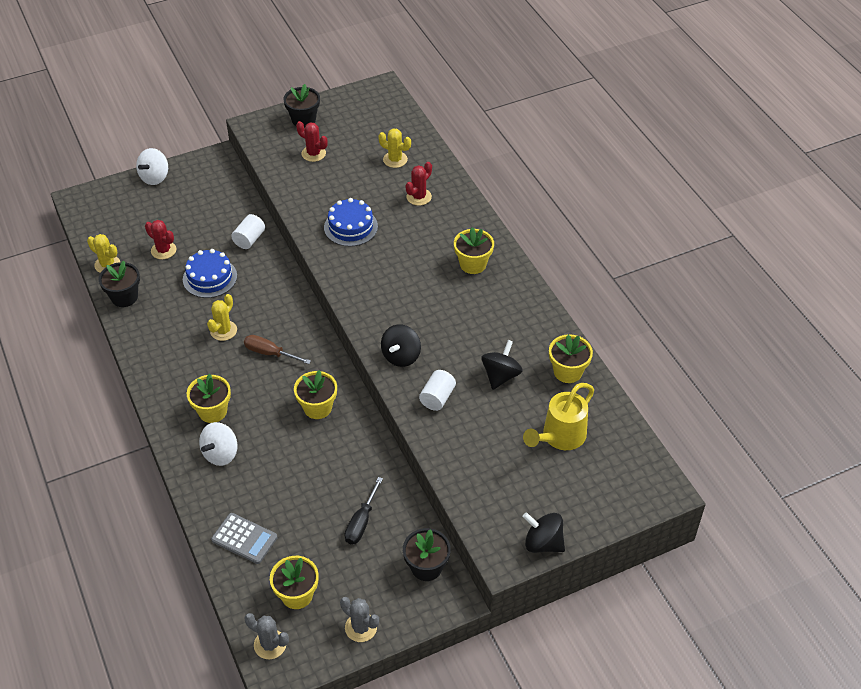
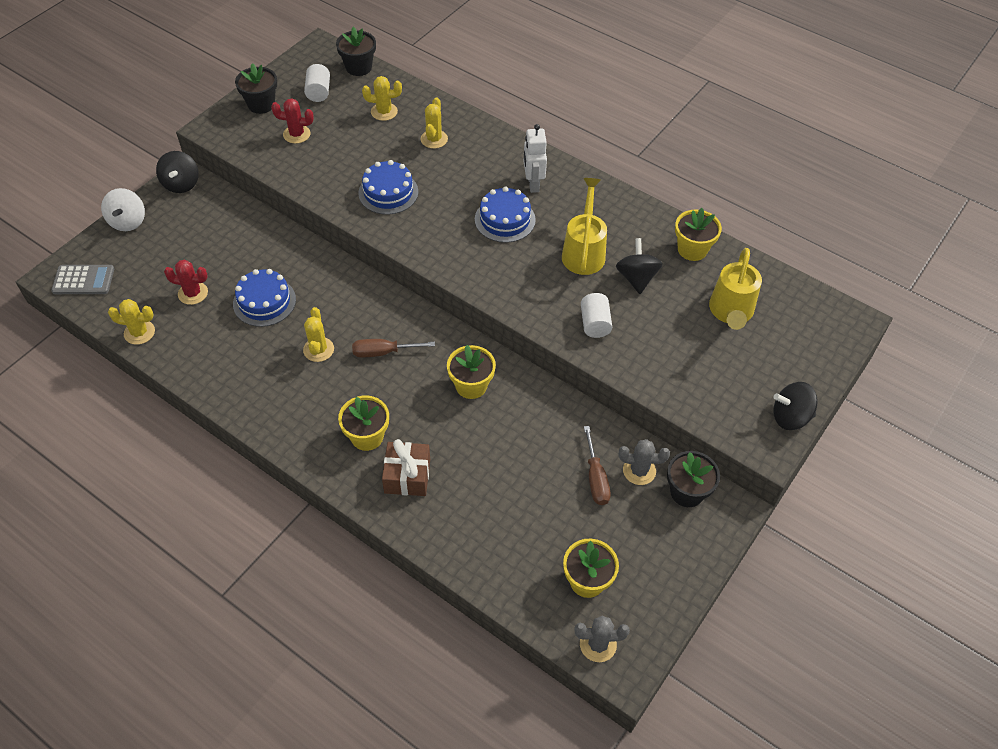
camera: 30 degrees left, 5 degrees up
black flower pot [99,261,140,307] -> black flower pot moved to [336,27,376,76]
white spinning top [199,422,237,466] -> brown gift [382,439,430,496]
grey calculator [211,513,277,564] -> grey calculator moved to [51,265,114,294]
white cylinder [231,214,265,249] -> white cylinder moved to [304,64,330,102]
grey cactus [340,597,379,642] -> grey cactus moved to [619,439,670,485]
black screwdriver [344,477,383,544] -> brown screwdriver [584,426,611,505]
black spinning top [381,324,421,367] -> black spinning top moved to [156,151,199,193]
red cactus [406,162,432,206] -> yellow cactus [420,97,448,149]
yellow flower pot [454,227,494,274] -> white robot [524,124,547,193]
none -> blue cake [475,186,536,243]
none -> yellow watering can [562,178,607,275]

